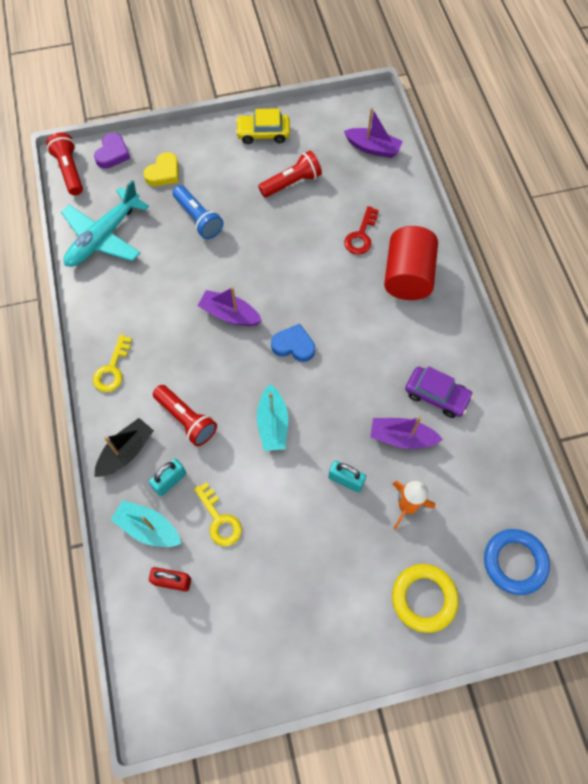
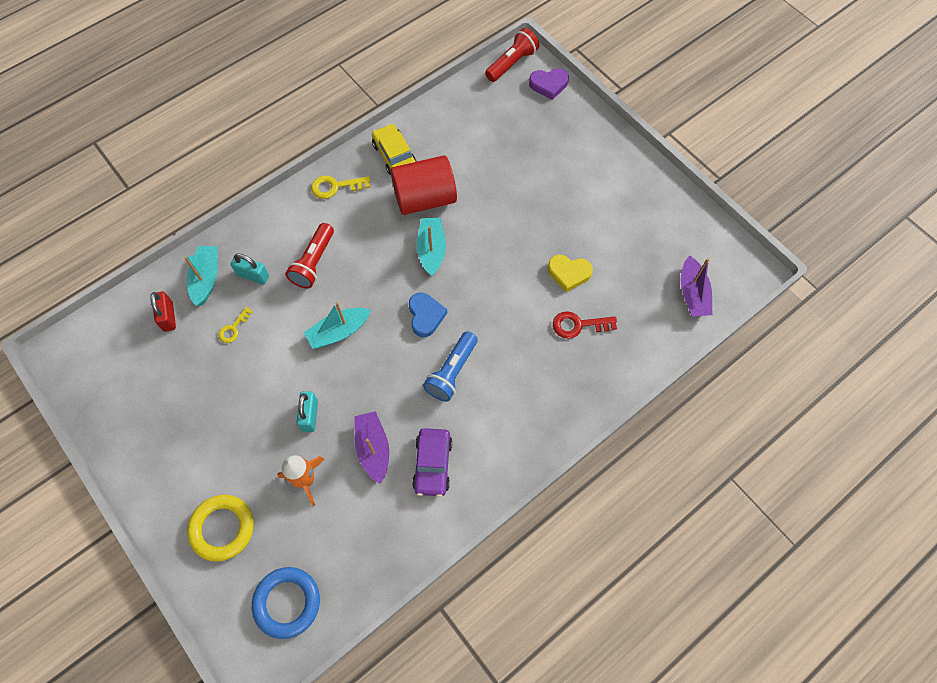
camera: 65 degrees right, 0 degrees up
turquoise plane [61,180,149,267] -> none
black boat [95,418,154,477] -> none
yellow heart [143,152,179,186] -> yellow heart moved to [548,255,593,292]
blue flashlight [173,185,224,239] -> blue flashlight moved to [423,331,478,402]
yellow key [194,482,242,546] -> yellow key [219,307,253,343], size x0.66
purple boat [198,287,262,326] -> turquoise boat [417,218,446,276]
yellow car [236,108,290,144] -> yellow car moved to [372,124,416,175]
red flashlight [258,151,322,198] -> none
red cylinder [384,226,438,300] -> red cylinder moved to [391,155,457,215]

